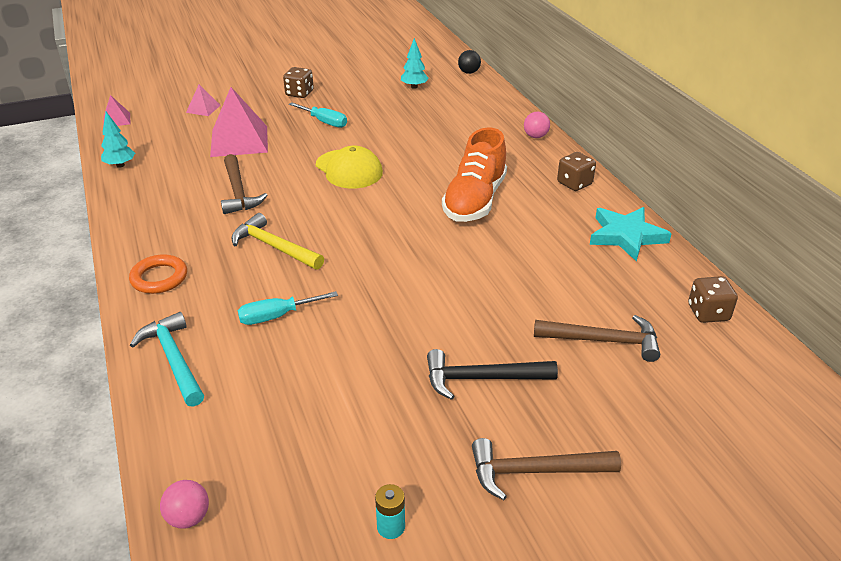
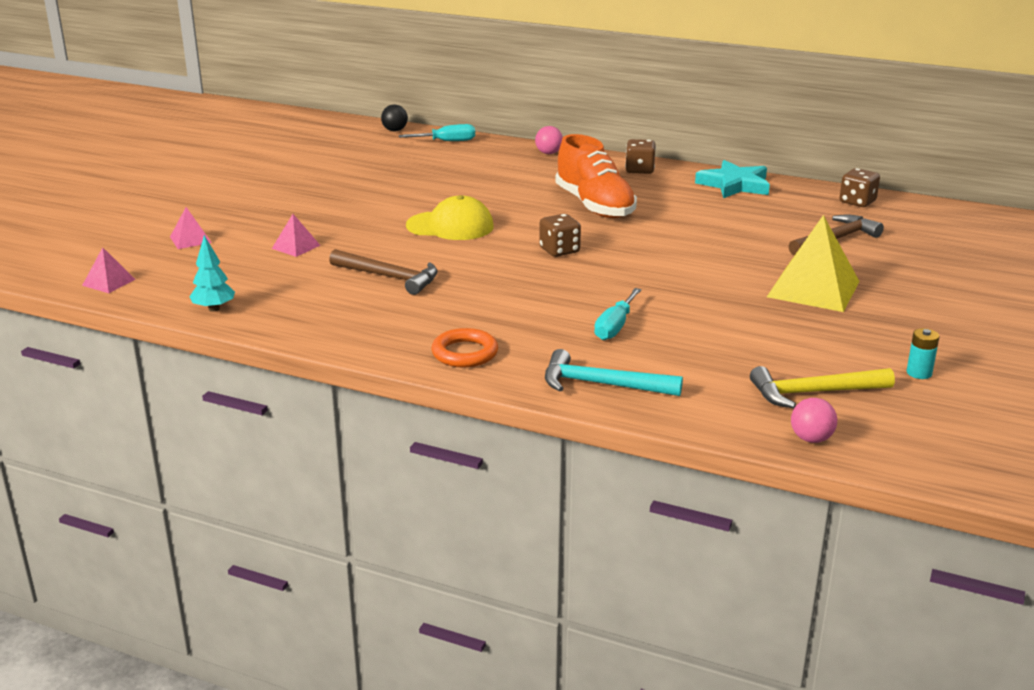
camera: 45 degrees left, 10 degrees down
pink pyramid [210,87,268,157] -> pink pyramid [272,214,321,257], size x0.49
yellow hammer [231,213,324,270] -> yellow hammer moved to [750,366,895,408]
brown dice [283,67,314,98] -> brown dice moved to [539,214,581,257]
turquoise screwdriver [289,102,347,128] -> turquoise screwdriver moved to [399,124,475,141]
turquoise tree [401,38,429,89] -> none
black hammer [427,349,558,400] -> yellow pyramid [767,215,860,312]
brown hammer [472,438,621,500] -> none

